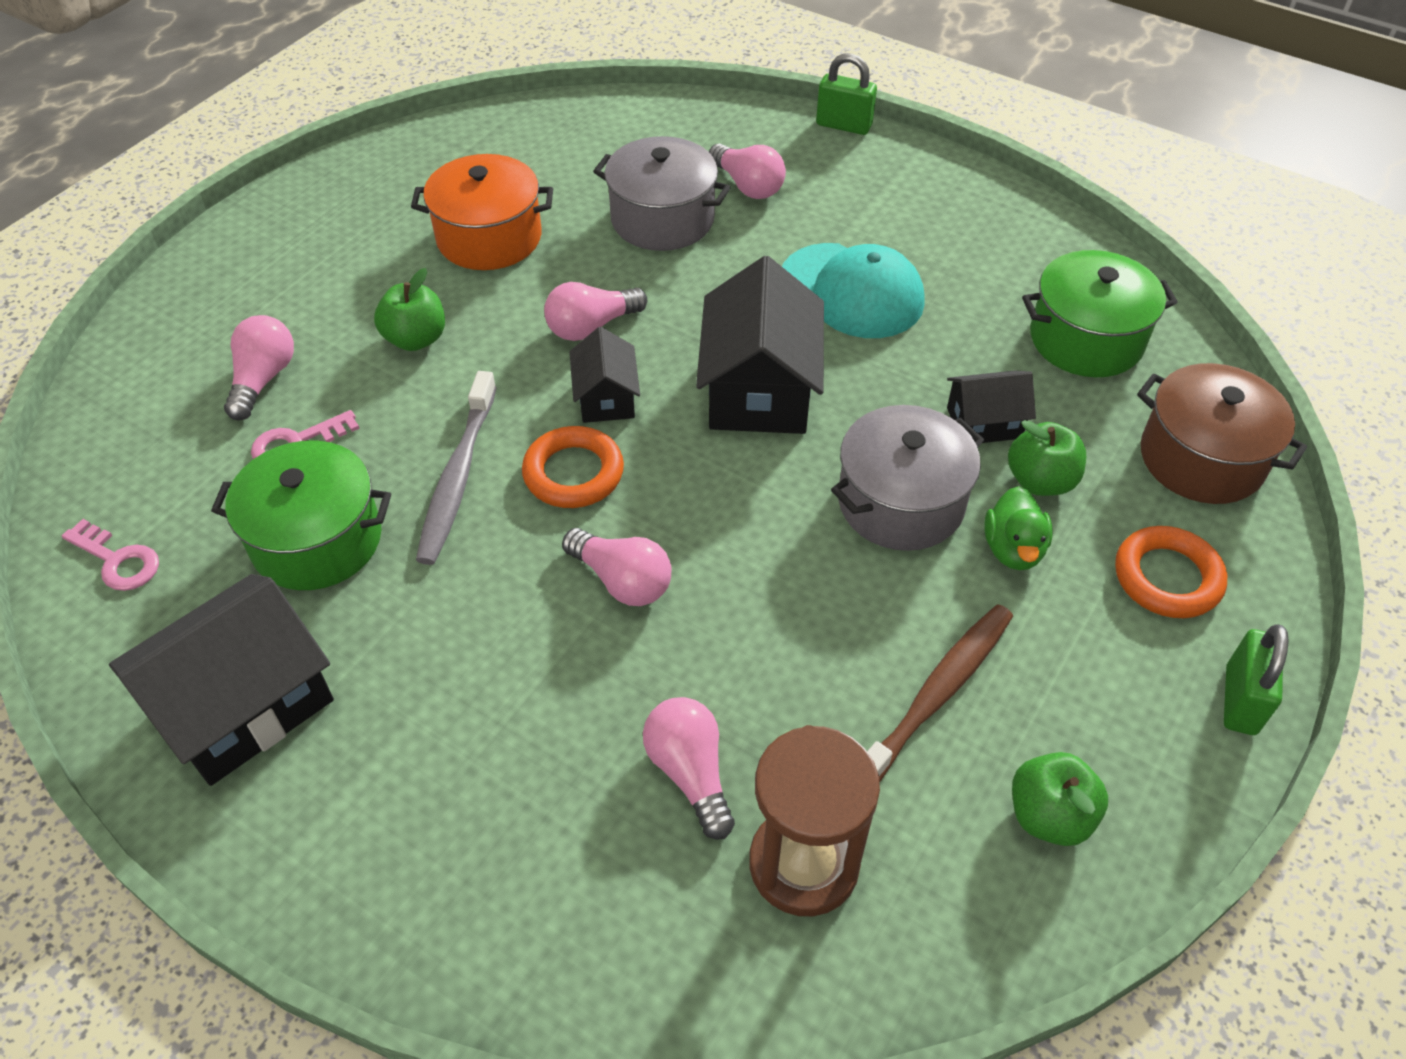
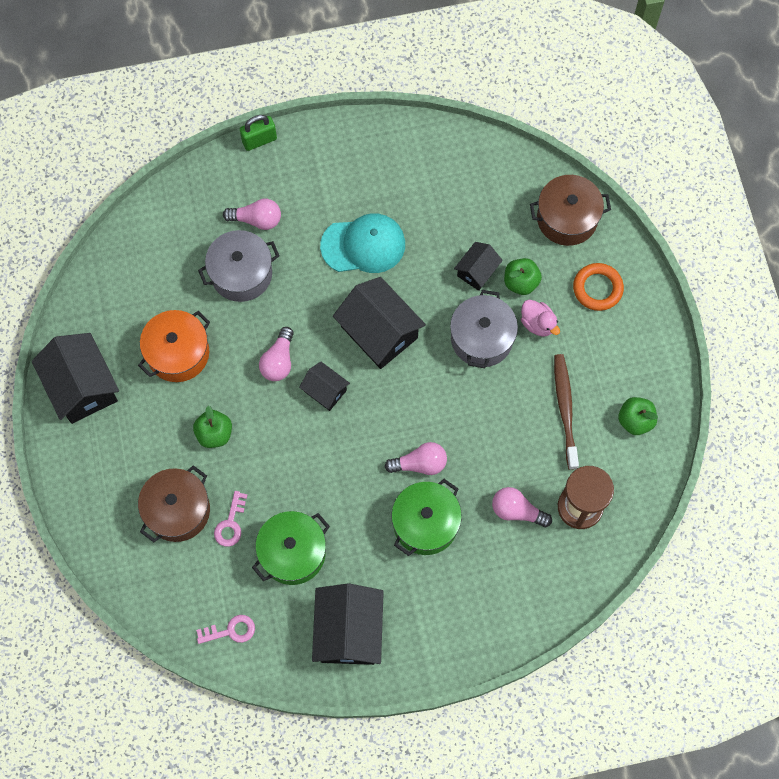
camera: 45 degrees left, 20 degrees up
pink light bulb [224,315,294,420] -> brown pot [138,465,210,542]
grey toothbrush [416,371,497,565] -> none
orange ring [522,426,624,508] -> none
green duck [984,486,1053,570] -> pink duck [521,300,560,337]
green pot [1022,250,1178,377] -> green pot moved to [391,479,462,556]
green padlock [1224,624,1289,735] -> none
none -> black house [32,333,119,424]

